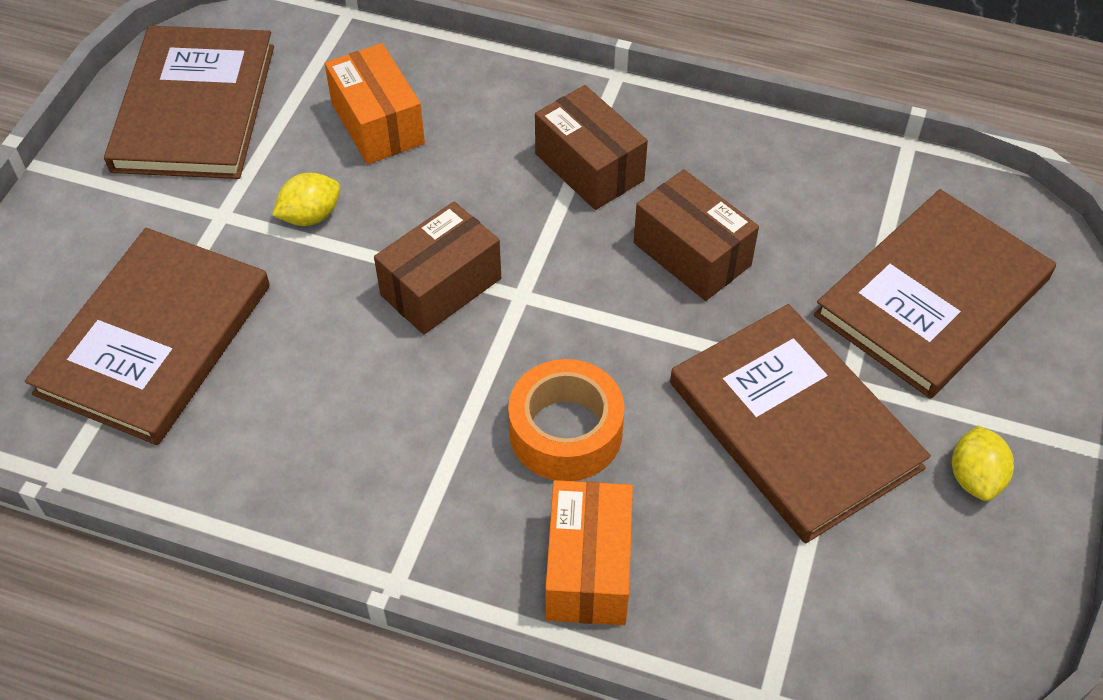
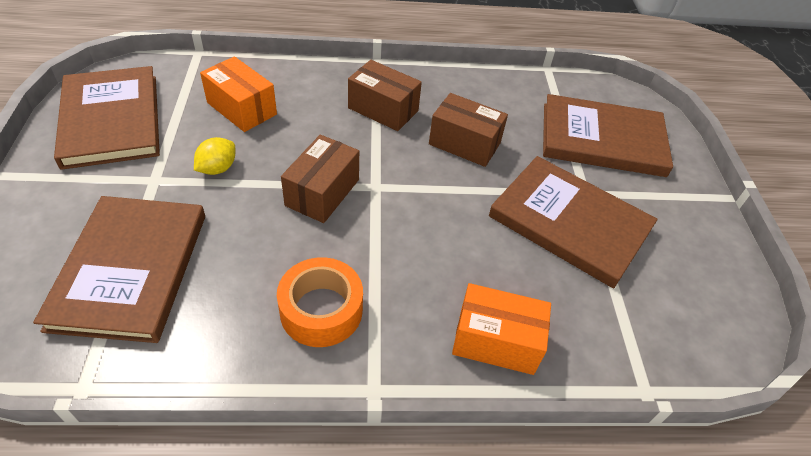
camera: 25 degrees left, 5 degrees down
orange tape [508,359,624,481] -> orange tape moved to [277,257,363,347]
orange box [545,480,633,625] -> orange box turned 60 degrees counterclockwise [452,283,551,375]
brown book [814,189,1056,399] -> brown book turned 75 degrees clockwise [543,94,673,177]
yellow lemon [952,425,1014,501] -> none

